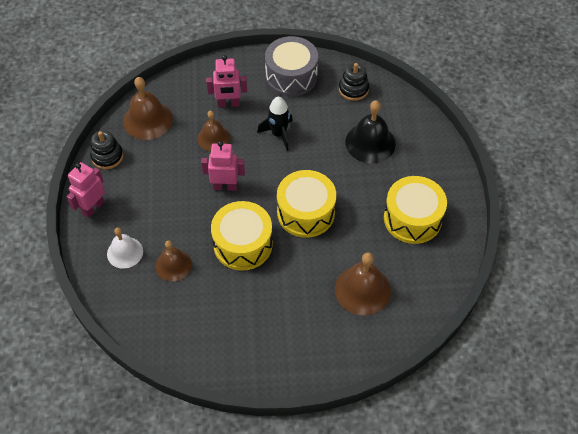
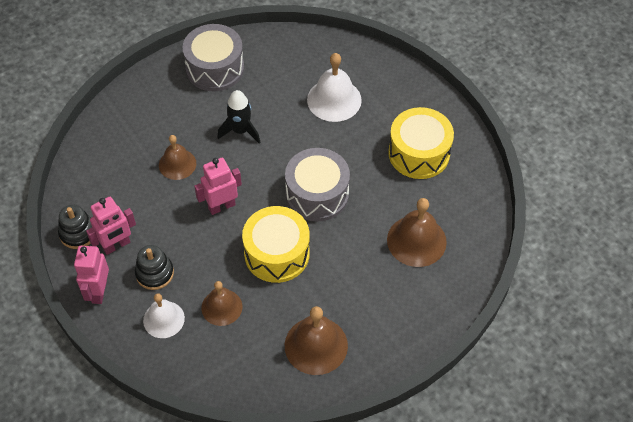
camera: 30 degrees left, 0 degrees up
brown bell [123,77,173,140] -> brown bell moved to [285,306,348,375]
pink robot [206,55,247,107] -> pink robot moved to [86,197,136,255]
yellow drum [277,170,336,238] -> grey drum [285,148,350,222]
black stacking toy [339,63,369,101] -> black stacking toy moved to [135,245,174,290]
black bell [345,100,396,163] -> white bell [307,53,362,122]

